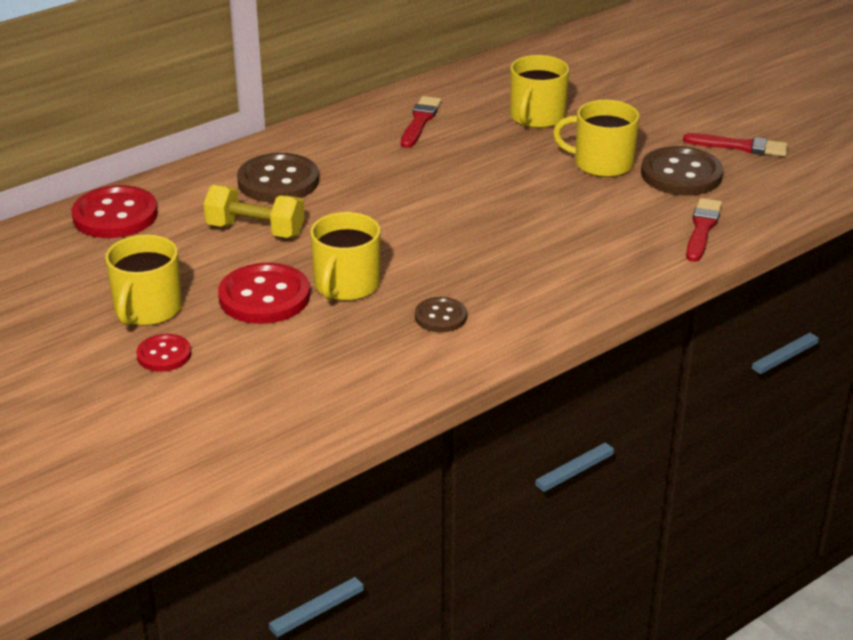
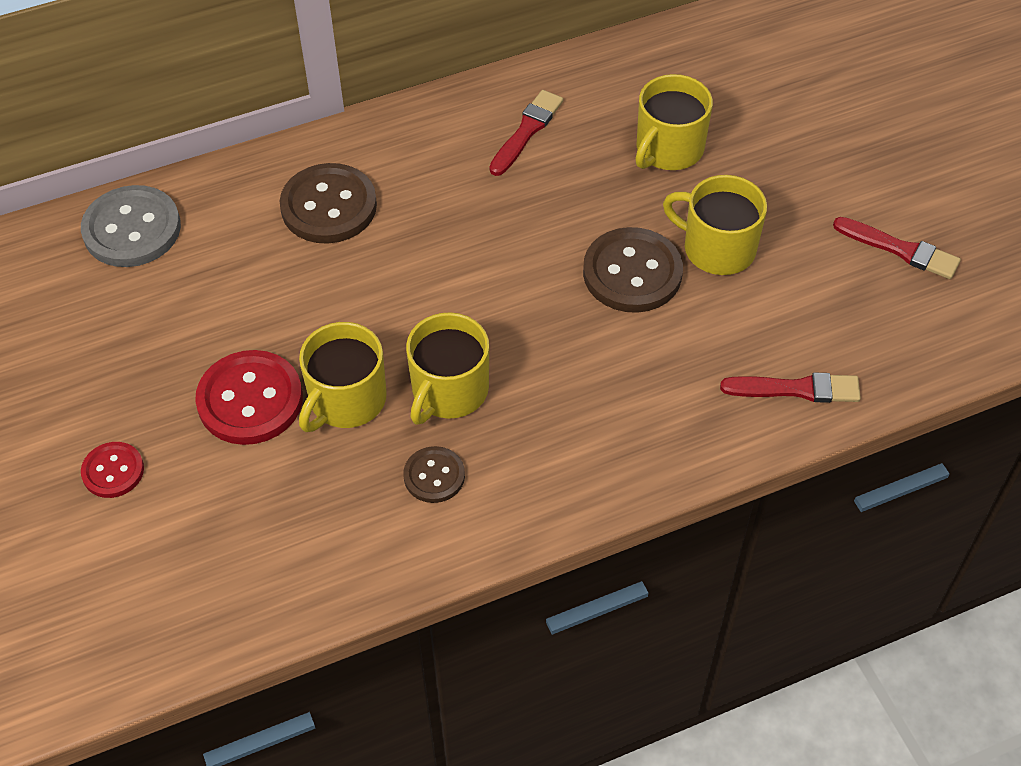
camera: 15 degrees right, 20 degrees up
red button [72,185,158,238] -> grey button [81,185,181,267]
yellow mug [105,235,182,326] -> yellow mug moved to [406,312,489,425]
yellow dumbbell [203,185,305,238] -> none
brown button [641,146,723,195] -> brown button moved to [583,227,683,313]
red brush [686,198,722,262] -> red brush turned 60 degrees clockwise [720,373,861,403]

